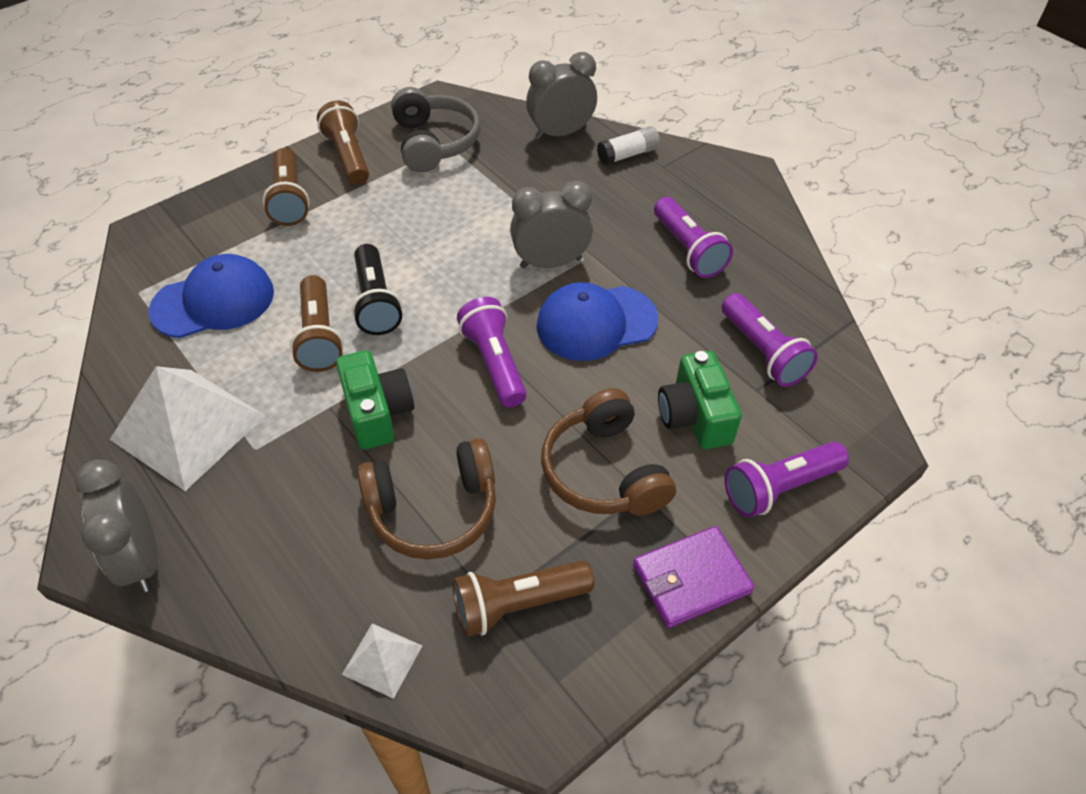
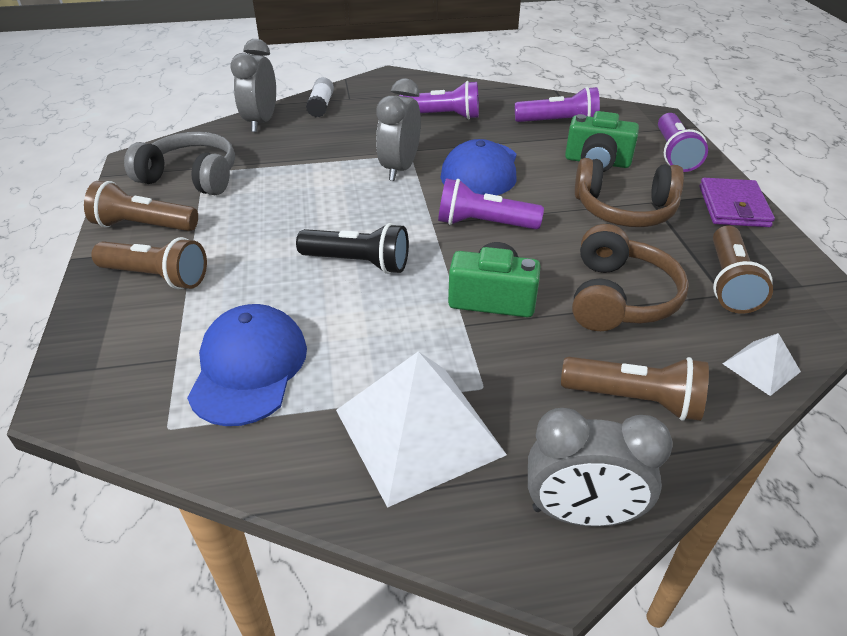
camera: 60 degrees left, 10 degrees down
brown flashlight [290,275,344,372] -> brown flashlight moved to [561,357,709,421]

